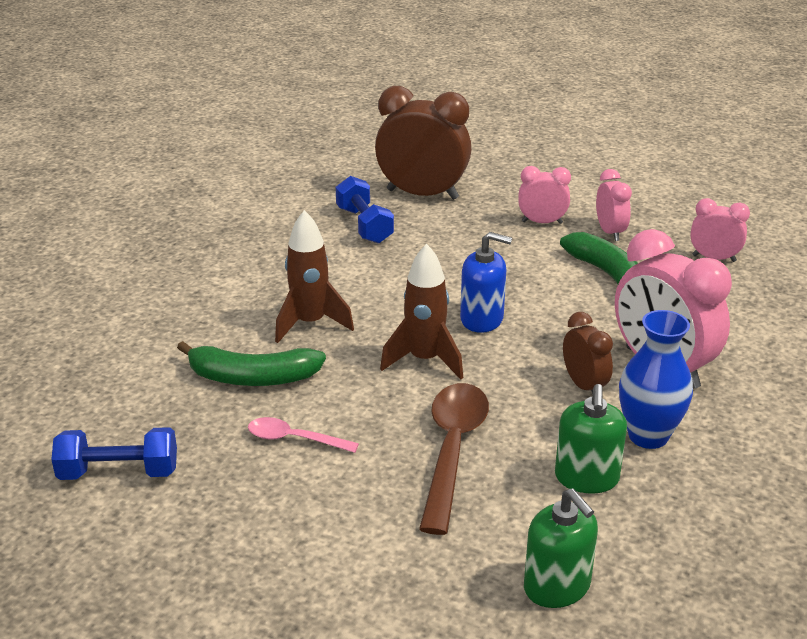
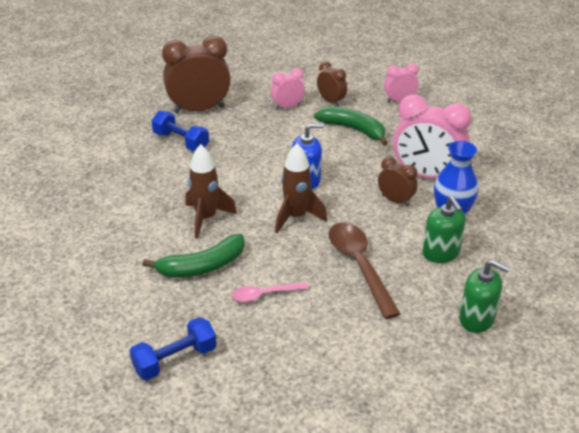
camera: 30 degrees left, 5 degrees up
pink clock [596,169,632,241] -> brown clock [317,61,347,106]

